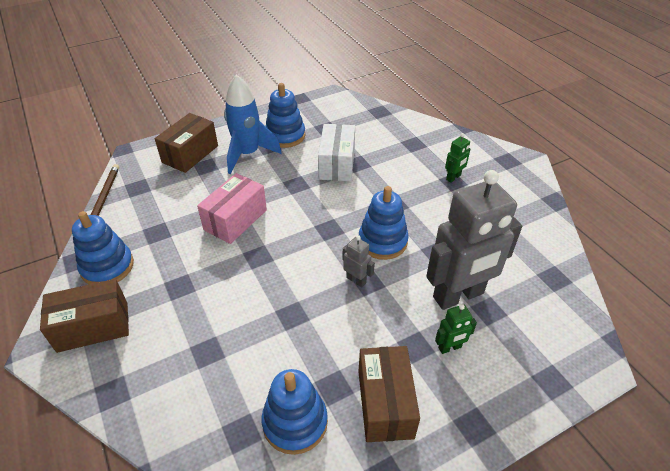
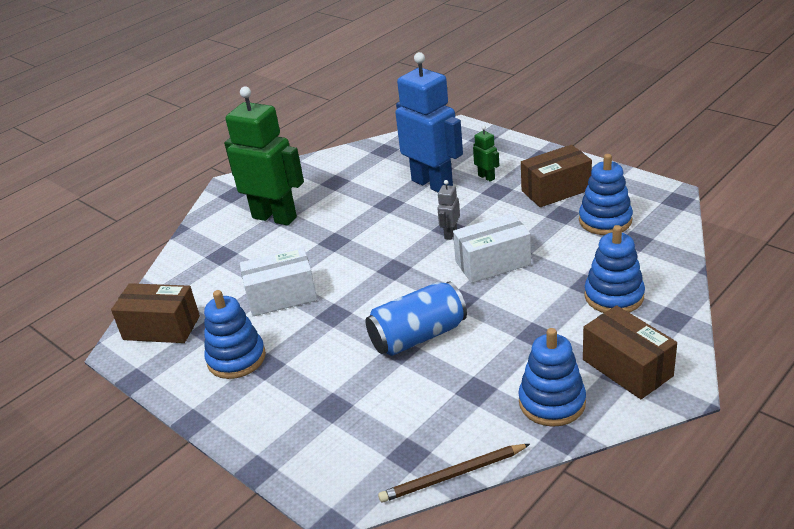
camera: 105 degrees left, 10 degrees down
brown box [154,113,218,173] -> brown box moved to [111,283,200,343]
pink box [197,173,267,244] -> blue can [365,281,467,356]
blue rocket [224,74,282,174] -> none
blue stacking toy [359,186,409,260] -> blue stacking toy moved to [584,225,645,313]
grey robot [426,170,522,310] -> blue robot [395,52,463,192]
green robot [445,133,470,183] -> green robot [224,86,304,226], size x2.42
none -> white box [453,213,531,283]

